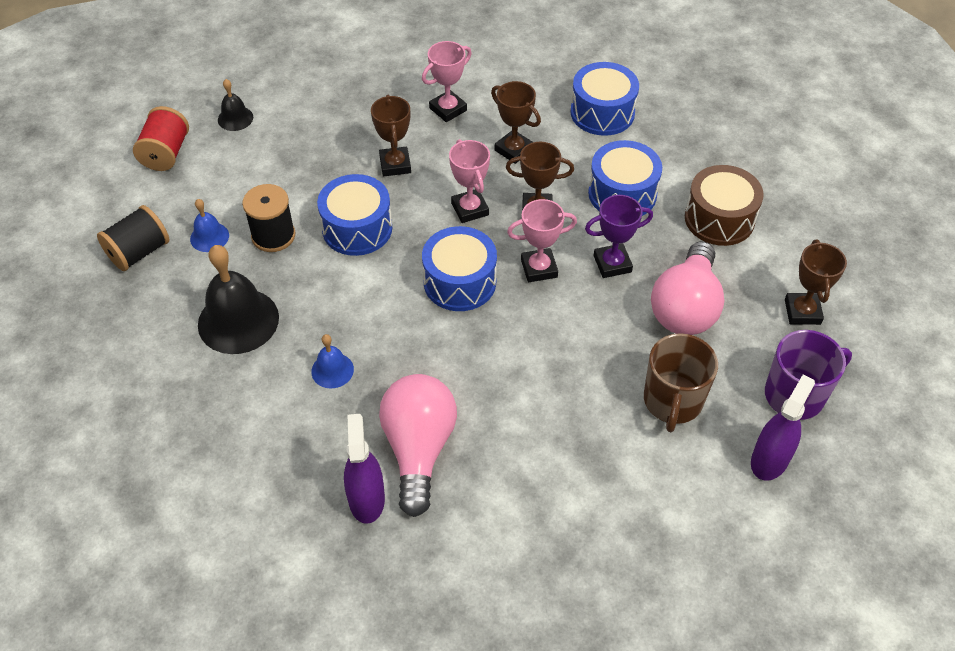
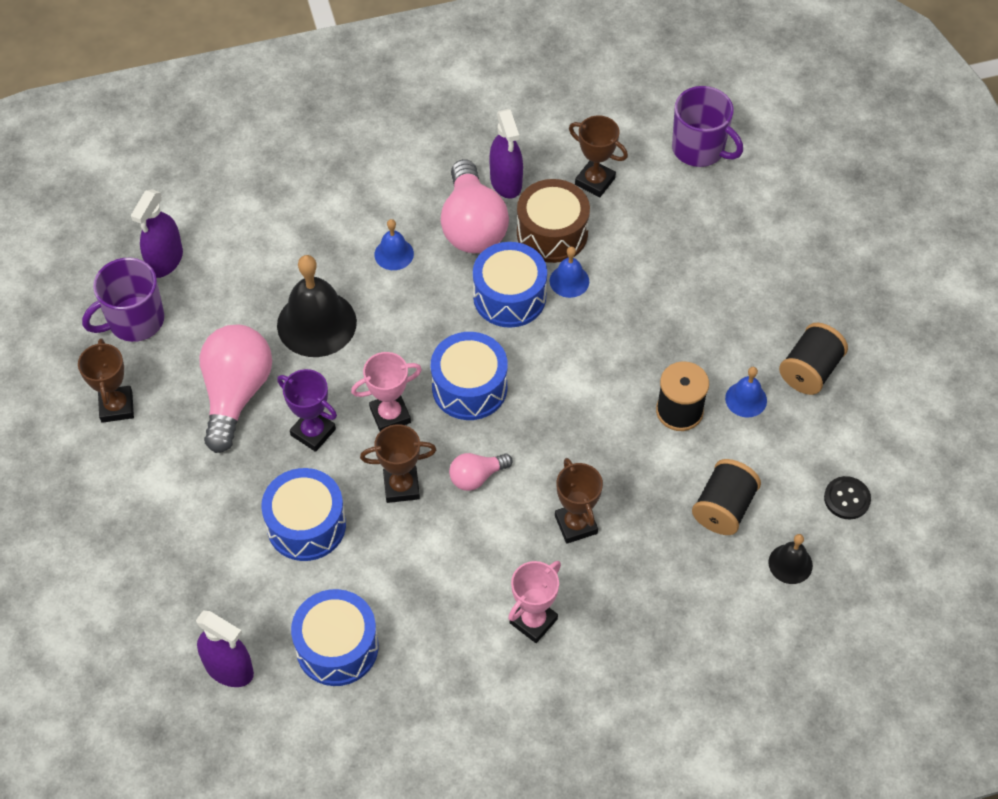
camera: 170 degrees right, 5 degrees up
red spool [133,106,189,171] -> black button [824,476,871,519]
black bell [198,245,279,354] -> black bell moved to [277,255,357,357]
blue drum [317,174,392,256] -> blue drum moved to [473,242,547,328]
pink trophy [449,139,490,223] -> pink light bulb [449,453,513,491]
brown trophy [491,81,541,164] -> brown trophy moved to [569,116,628,197]
purple trophy [585,195,653,278] -> purple trophy turned 60 degrees clockwise [277,369,337,452]
brown mug [644,333,718,432] -> none
brown drum [685,165,764,246] -> brown drum moved to [517,179,590,263]
none -> purple spray bottle [196,611,254,687]
none -> blue bell [374,219,414,270]
none -> purple mug [672,86,743,167]
none -> black spool [692,459,761,535]

